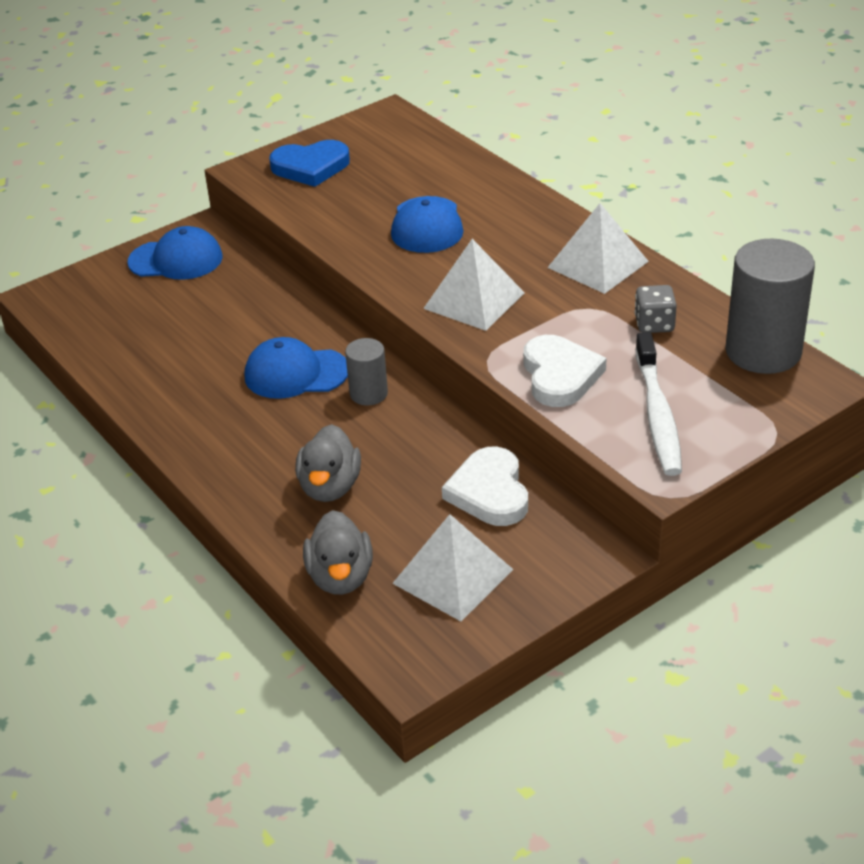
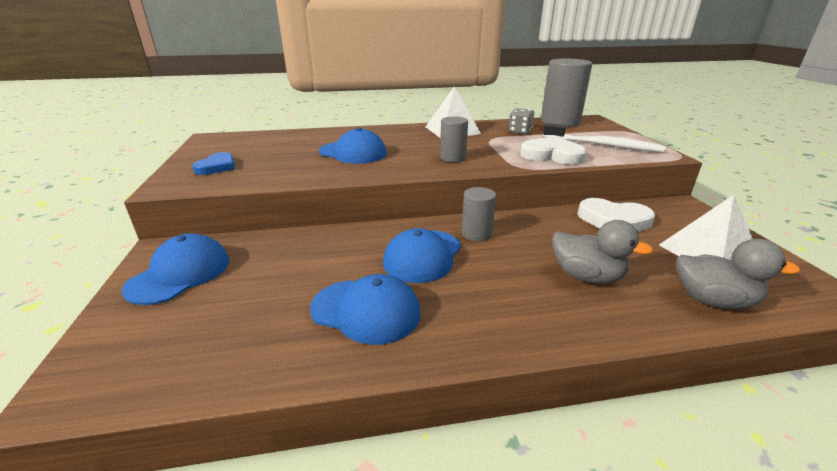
camera: 65 degrees left, 10 degrees down
blue heart [269,140,350,187] -> blue heart [192,152,235,175], size x0.66
white pyramid [423,239,525,331] -> grey cylinder [440,116,468,162]
none -> blue cap [310,274,421,345]

